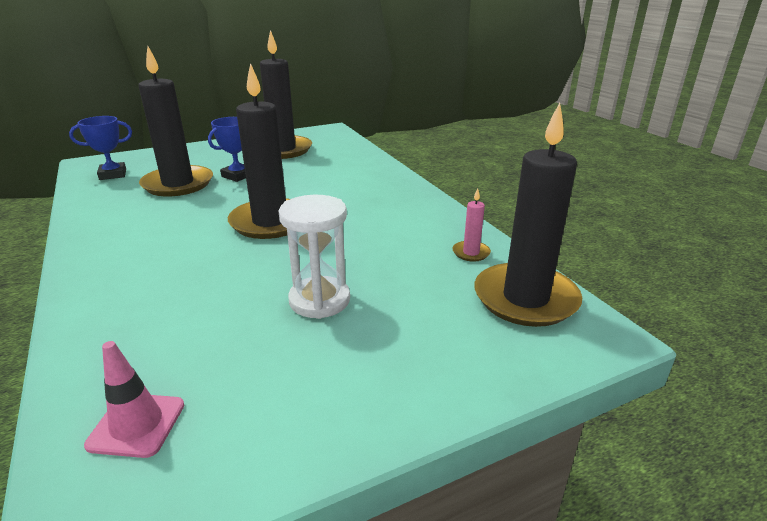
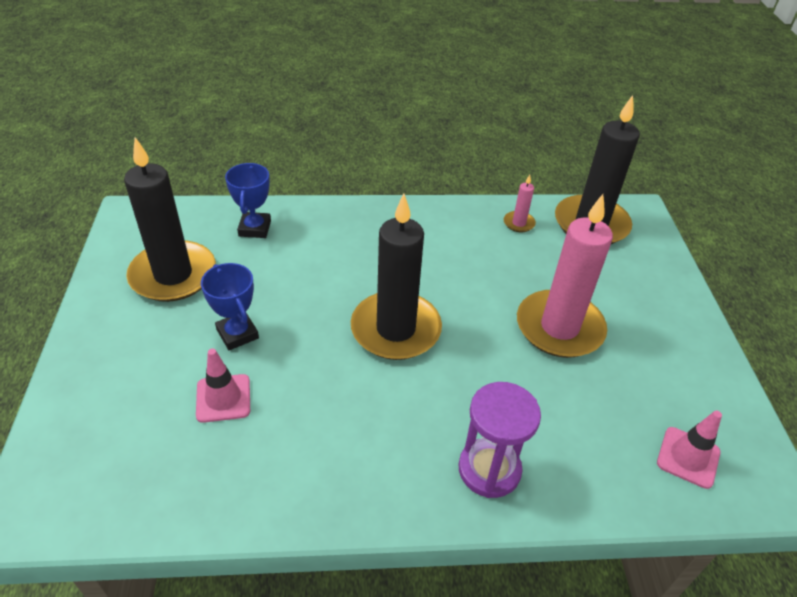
camera: 70 degrees left, 15 degrees up
blue trophy [69,116,132,180] -> blue trophy moved to [225,163,271,238]
black candle [138,46,213,197] -> pink traffic cone [196,349,250,423]
white hourglass [278,195,350,319] -> pink candle [517,194,613,358]
none -> purple hourglass [459,382,541,498]

